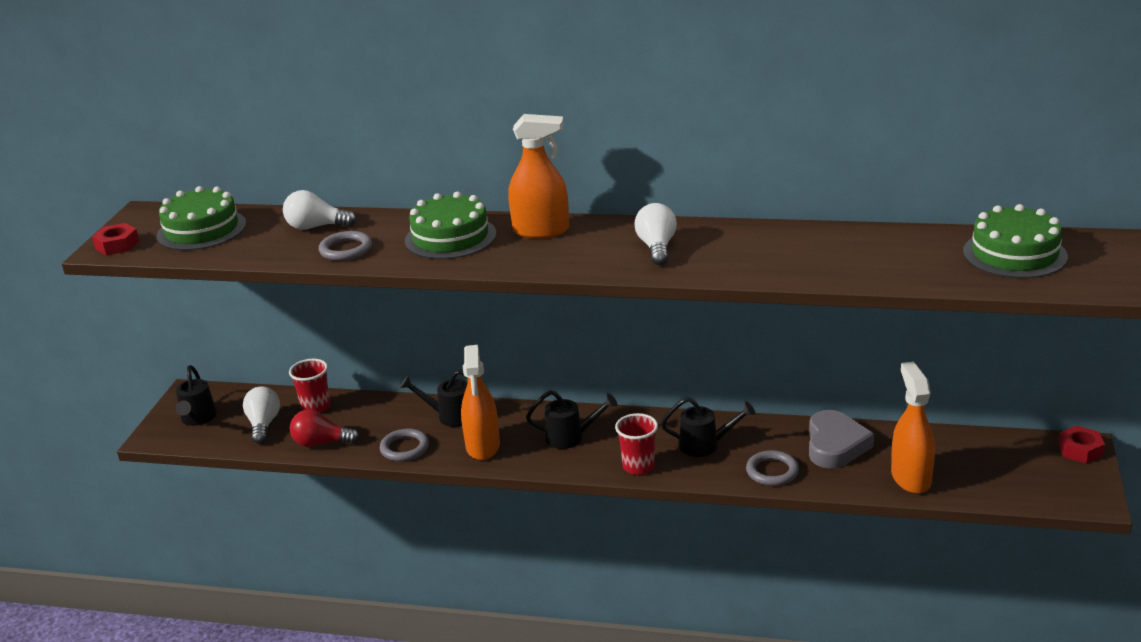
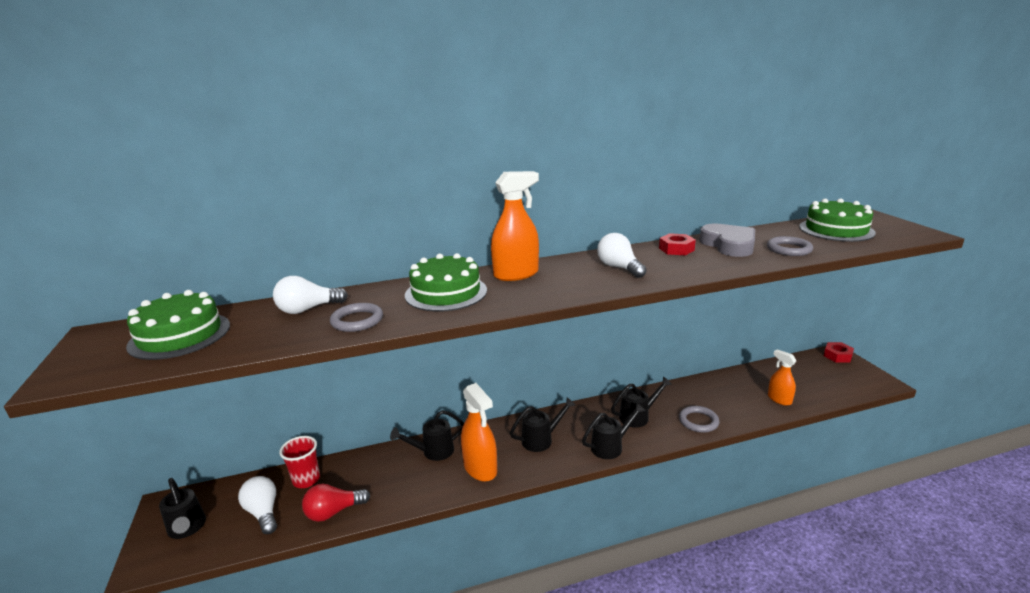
camera: 30 degrees left, 5 degrees down
red nut [92,223,140,255] -> red nut moved to [659,233,696,256]
grey ring [380,428,429,461] -> grey ring moved to [767,236,813,256]
red cup [615,413,658,475] -> black watering can [582,403,646,459]
grey heart [809,410,874,469] -> grey heart moved to [699,223,755,257]
orange spray bottle [891,362,935,494] -> orange spray bottle [768,349,797,406], size x0.63

